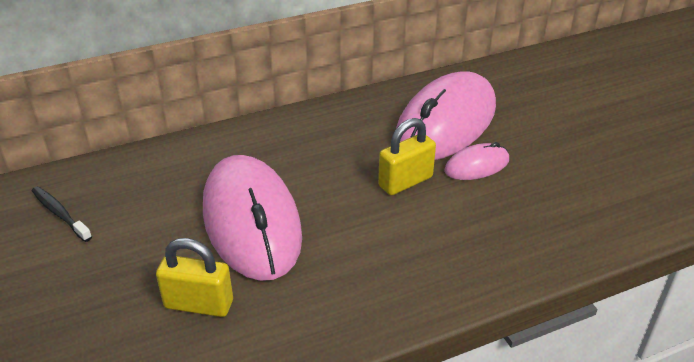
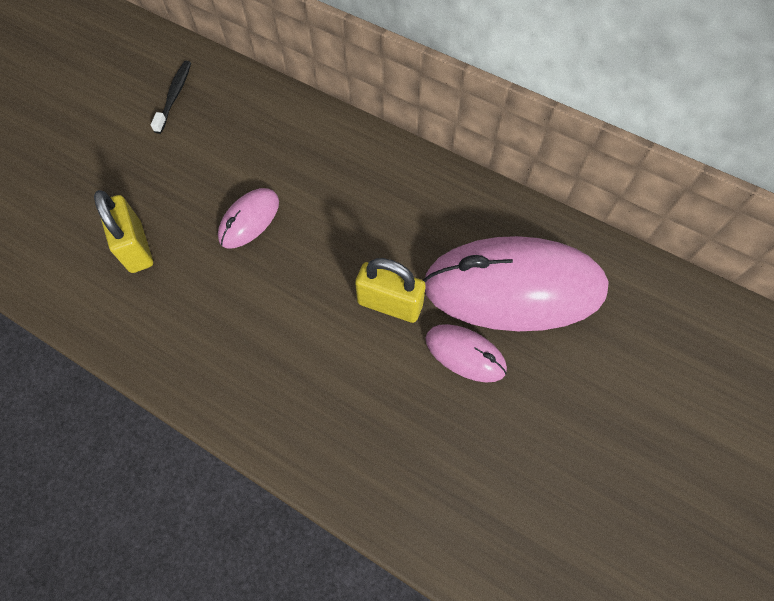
camera: 55 degrees right, 25 degrees up
pink mouse [203,155,302,281] -> pink mouse [218,188,279,249], size x0.46

